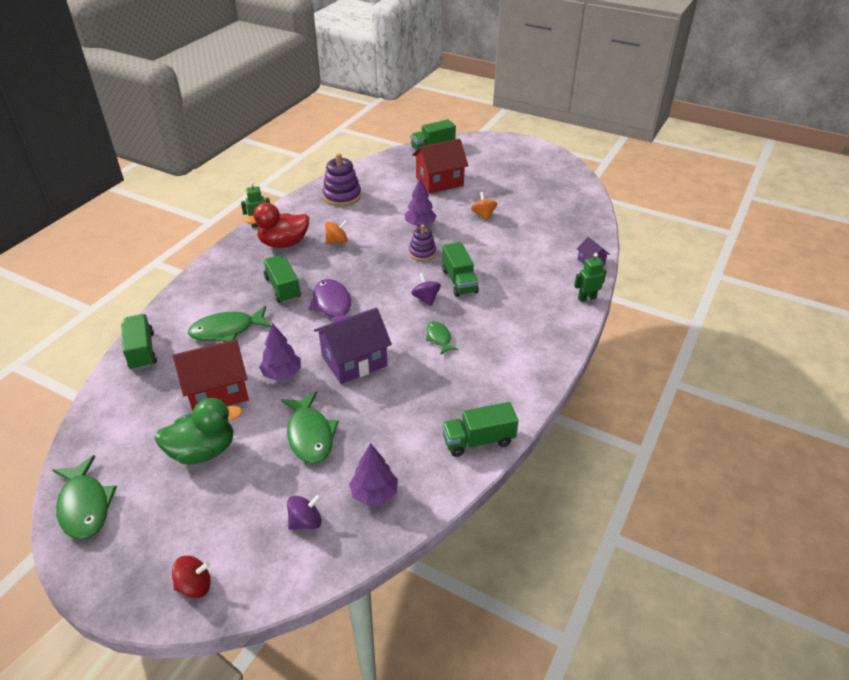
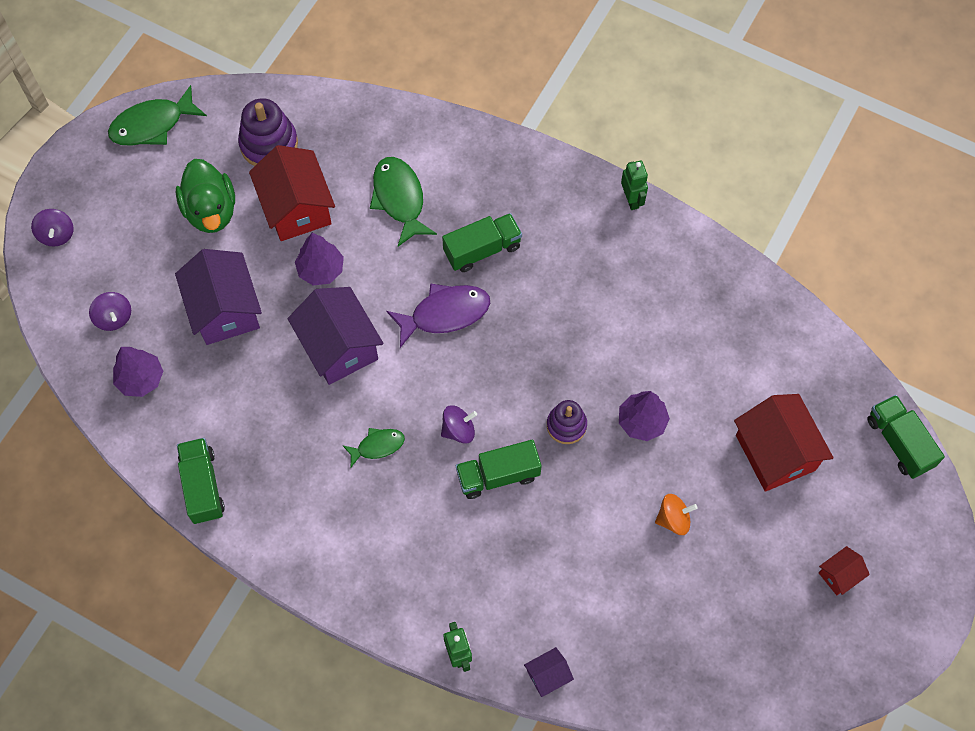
camera: 90 degrees right, 25 degrees up
green truck [121,314,157,370] -> none
red spinning top [172,556,211,598] -> purple spinning top [31,209,74,247]
red duck [244,203,309,248] -> none
green fish [281,391,339,464] -> purple house [175,249,262,345]
purple stacking toy [322,153,361,206] -> purple stacking toy moved to [238,98,298,166]
orange spinning top [325,220,348,244] -> none
none -> red house [819,546,870,595]

